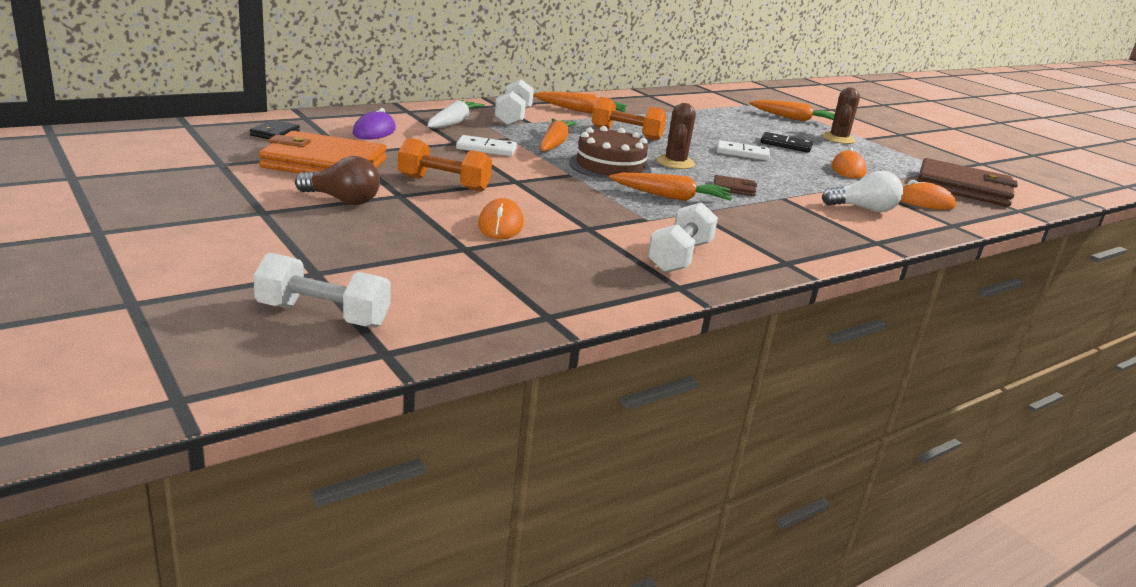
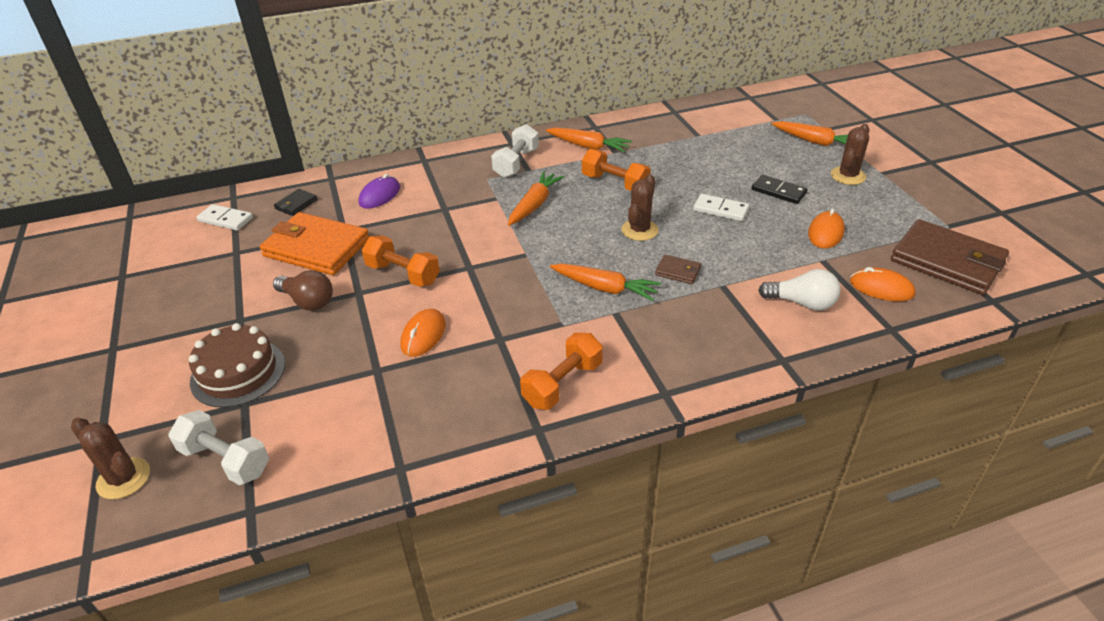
camera: 20 degrees right, 15 degrees up
white carrot [427,100,485,129] -> none
white domino [456,135,517,156] -> white domino moved to [197,204,253,231]
brown cake [569,126,652,181] -> brown cake moved to [189,323,285,408]
white dumbbell [648,202,718,273] -> orange dumbbell [520,333,603,410]
none -> brown cactus [71,418,150,499]

